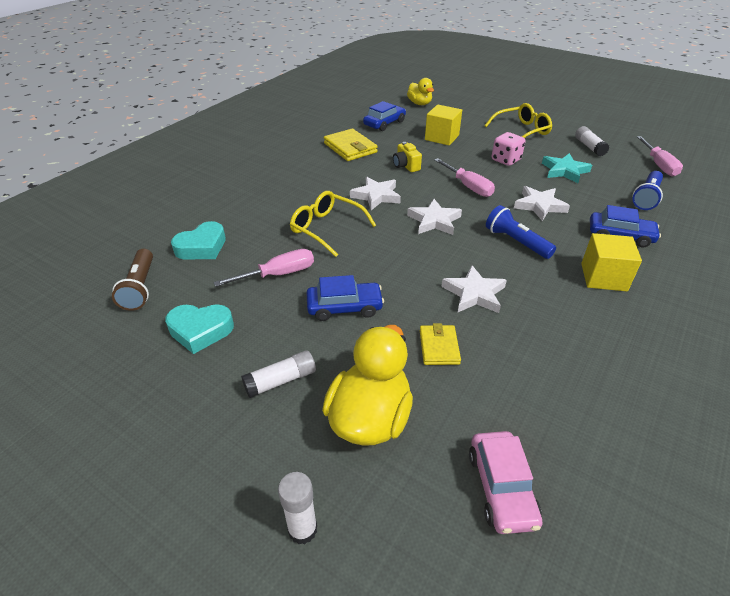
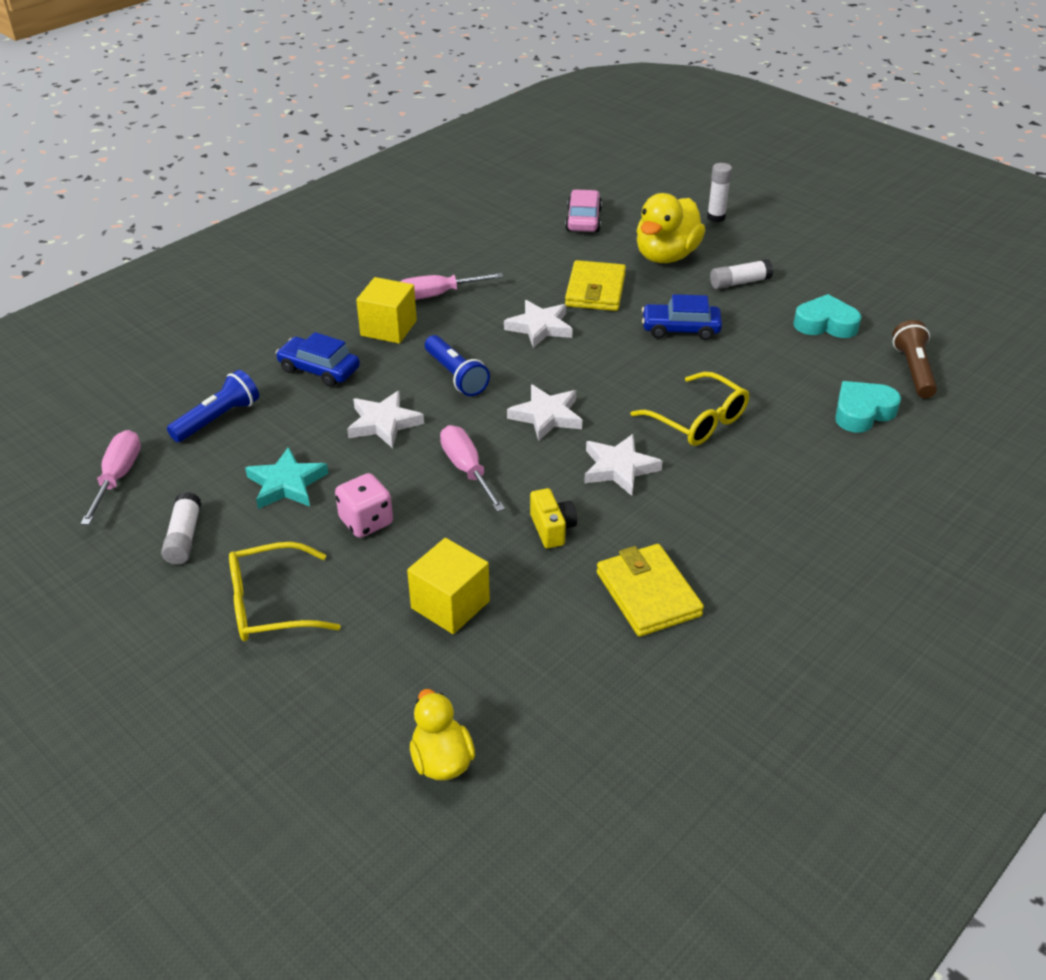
camera: 170 degrees left, 0 degrees up
pink screwdriver [213,249,314,287] -> pink screwdriver moved to [400,273,504,300]
blue car [363,101,406,131] -> none
yellow wallet [420,323,461,365] -> yellow wallet [565,260,626,311], size x1.61

